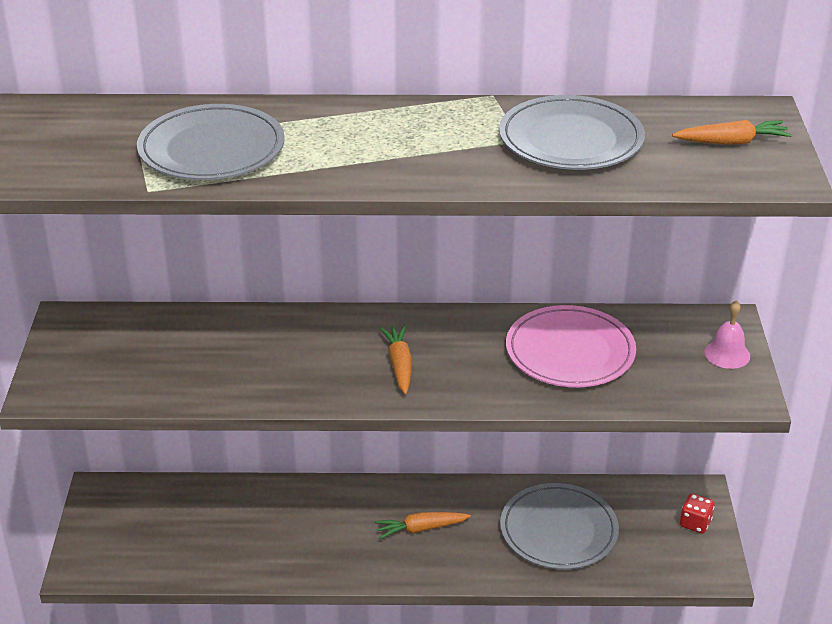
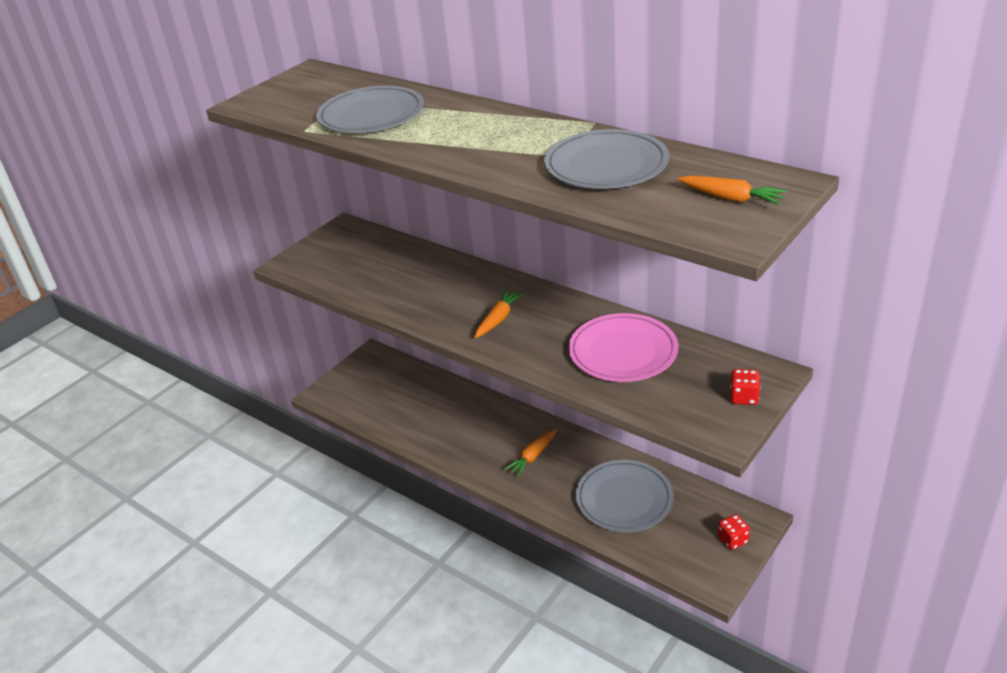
camera: 40 degrees right, 0 degrees up
orange carrot [375,512,471,539] -> orange carrot turned 75 degrees counterclockwise [504,430,557,477]
pink bell [704,300,750,369] -> red dice [730,369,760,405]

